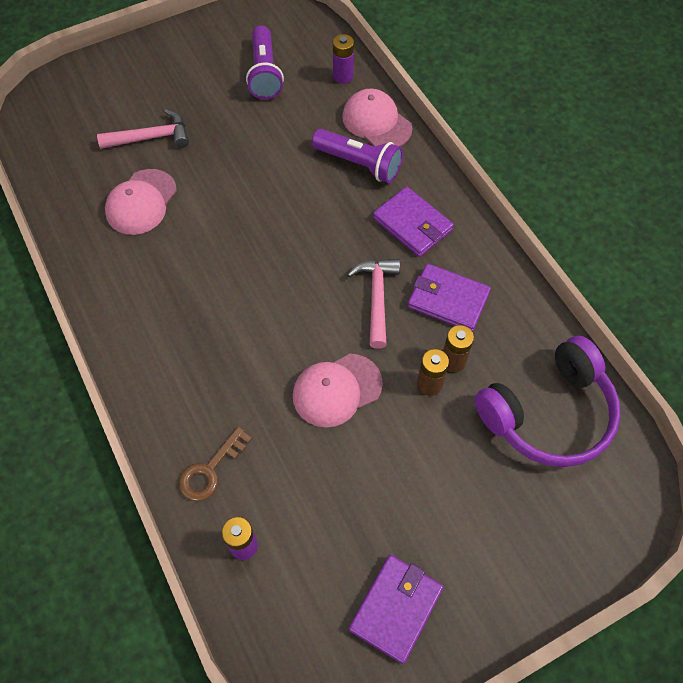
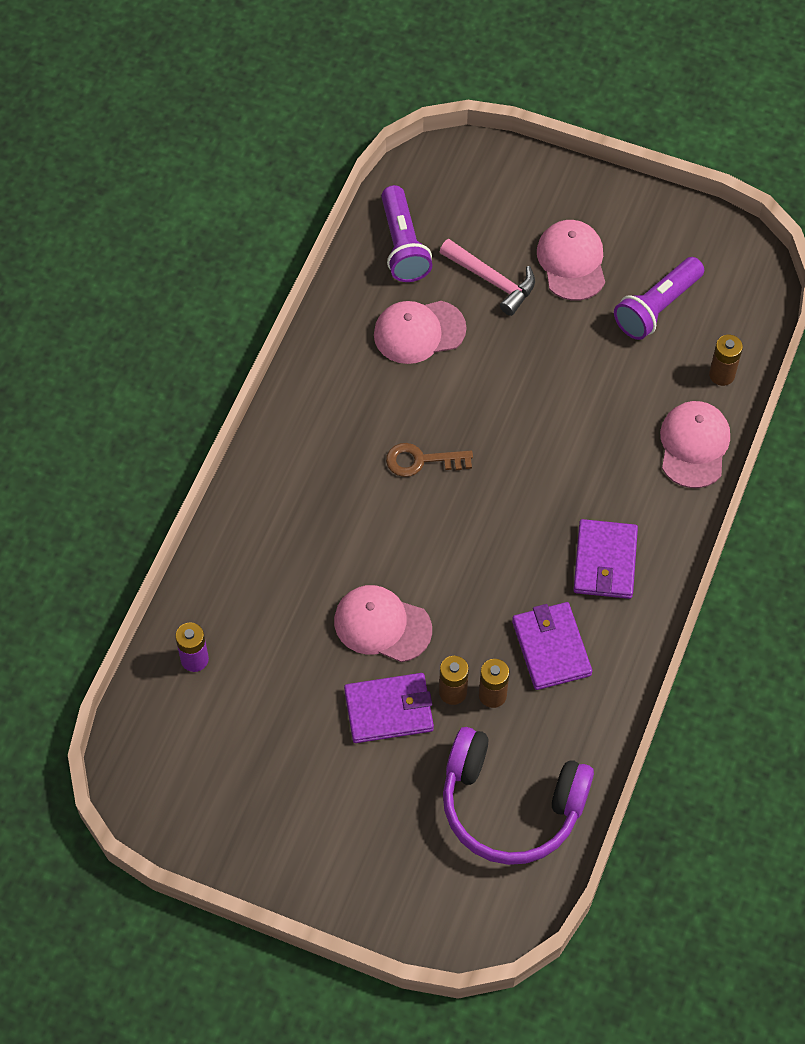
camera: 50 degrees right, 0 degrees up
brown key [179,426,252,501] -> brown key moved to [386,443,473,477]
purple flashlight [312,129,403,183] -> purple flashlight moved to [381,185,432,282]
purple battery [333,34,354,84] -> brown battery [709,335,743,386]
pink hammer [347,259,400,349] -> none
purple wallet [349,555,444,664] -> purple wallet moved to [344,673,434,743]
none -> pink cap [537,220,605,301]

